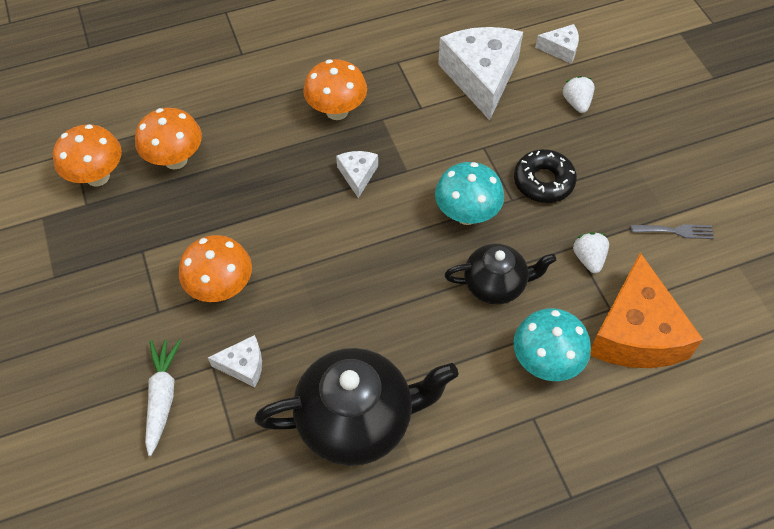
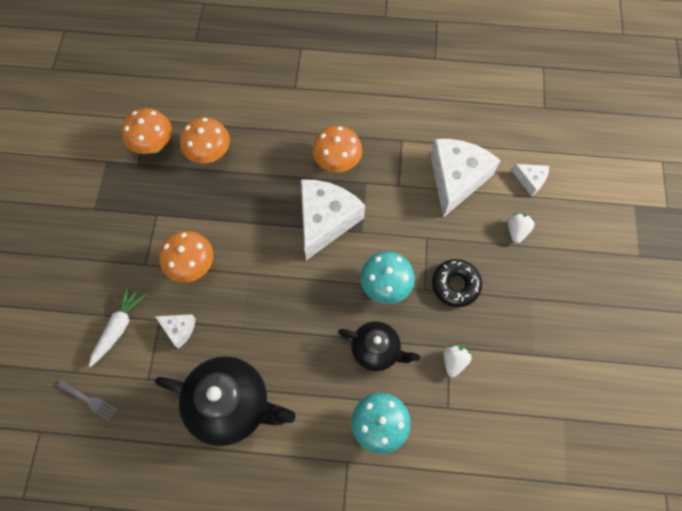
camera: 25 degrees right, 10 degrees up
white cheese [336,151,378,198] -> white cheese [301,179,365,260], size x2.13
orange cheese [590,253,703,368] -> none
grey fork [631,224,714,239] -> grey fork moved to [57,380,118,421]

